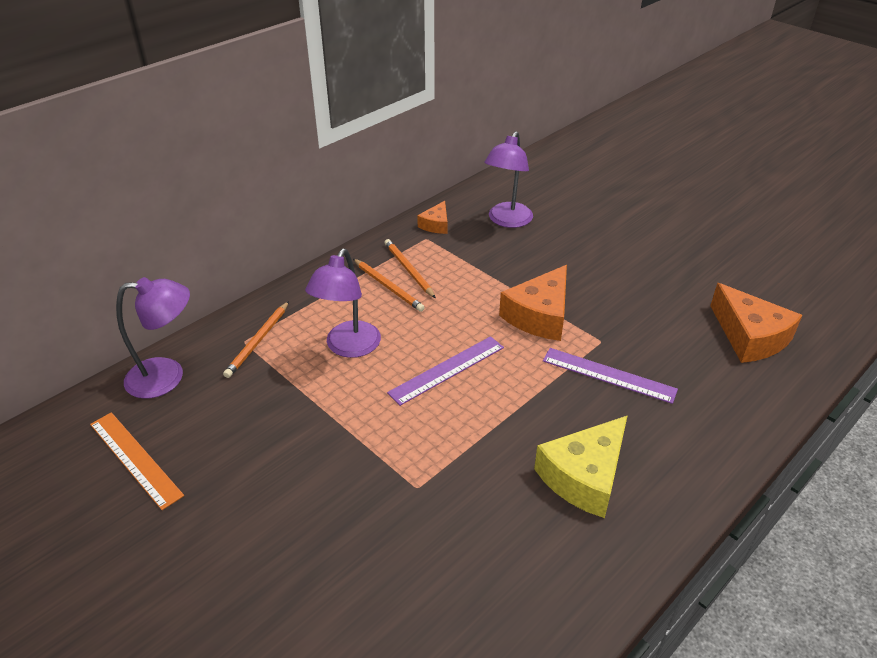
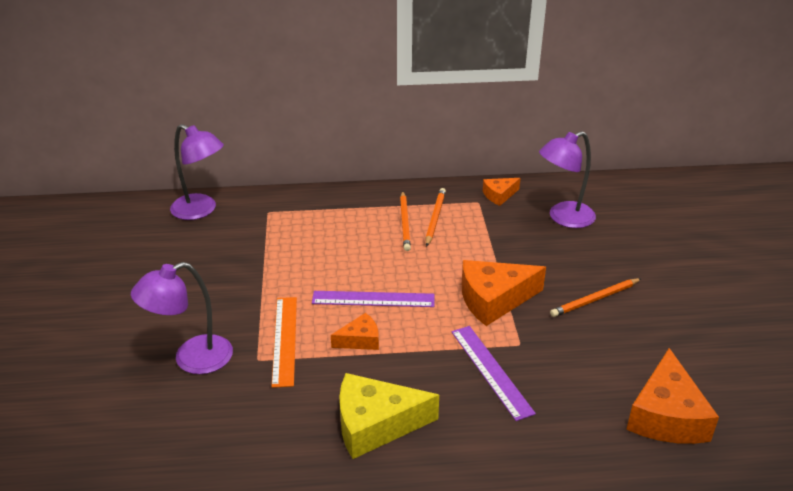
camera: 40 degrees right, 5 degrees down
orange ruler [90,412,184,510] -> orange ruler moved to [271,297,297,388]
orange pencil [223,301,289,378] -> orange pencil moved to [550,278,642,317]
purple lamp [305,249,381,358] -> purple lamp moved to [131,262,233,374]
none -> orange cheese [331,313,379,350]

